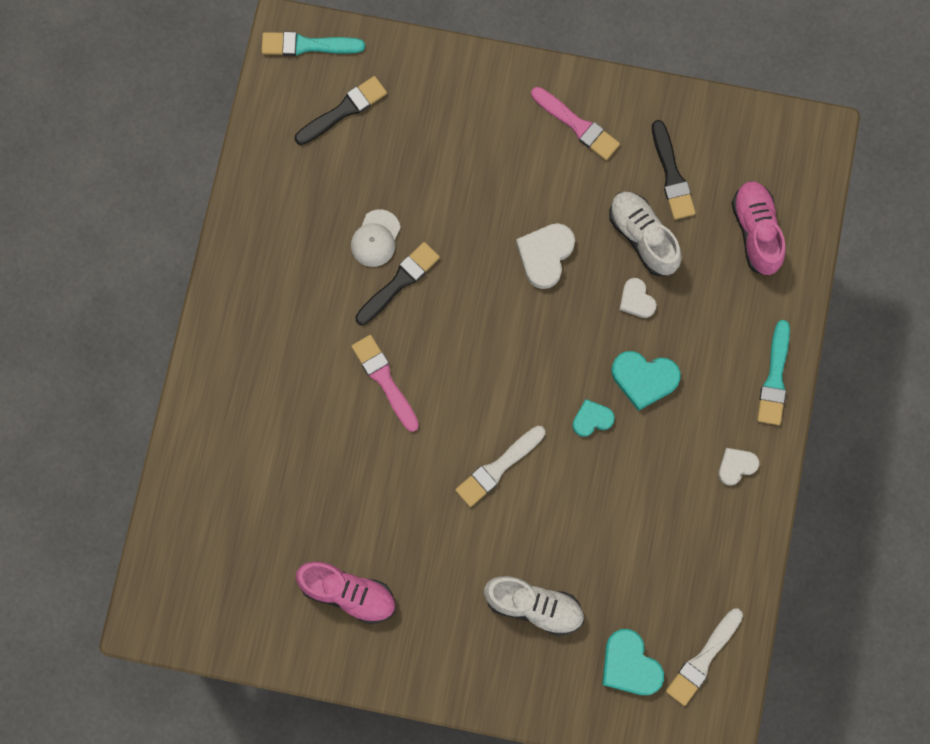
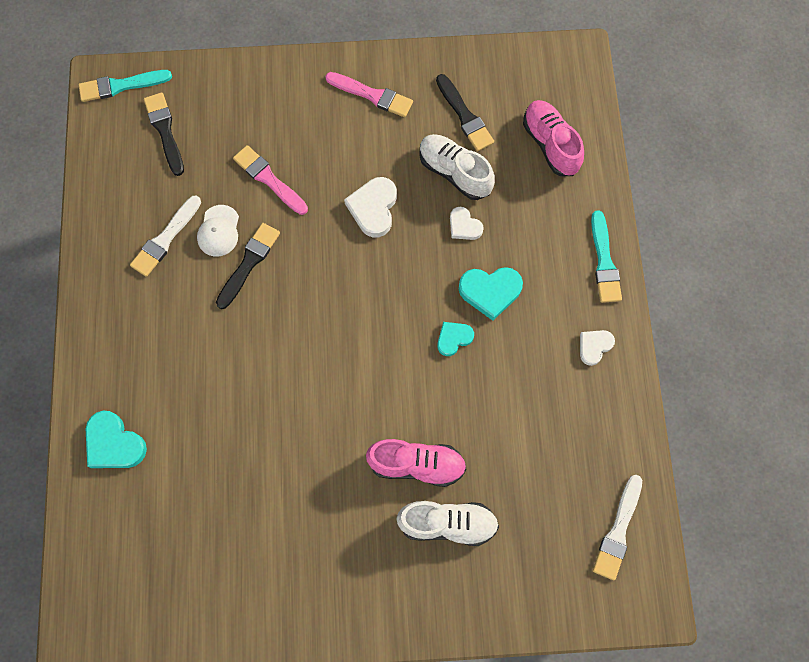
camera: 15 degrees left, 5 degrees down
black brush [295,76,387,145] -> black brush turned 60 degrees counterclockwise [144,93,184,176]
pink shoe [296,561,396,624] -> pink shoe moved to [366,439,466,487]
pink brush [351,335,419,432] -> pink brush moved to [233,145,308,215]
white brush [455,426,545,507] -> white brush moved to [130,196,201,277]
turquoise heart [602,629,664,695] -> turquoise heart moved to [86,411,147,468]

